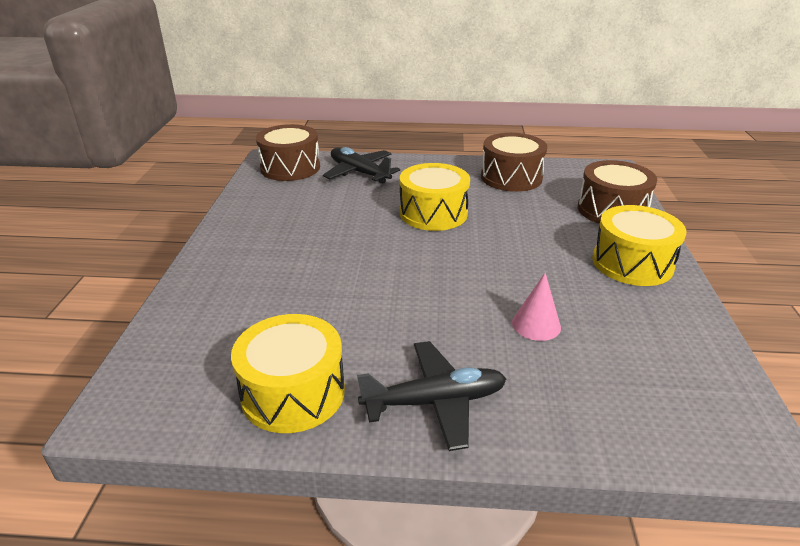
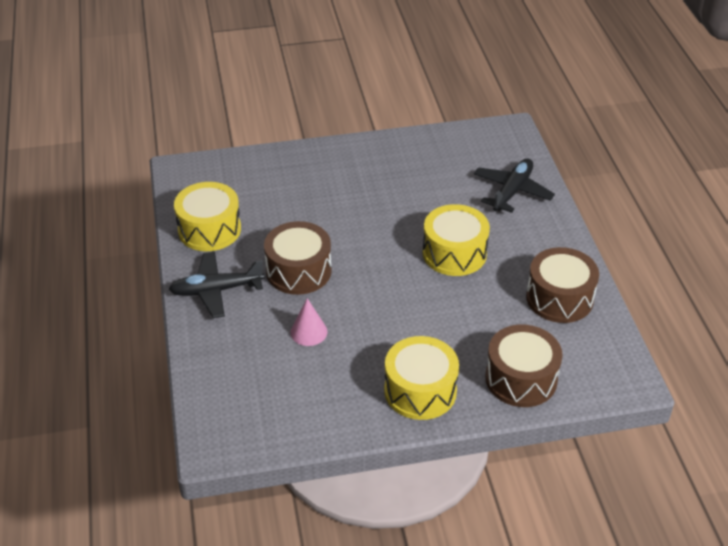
camera: 75 degrees right, 10 degrees up
brown drum [256,124,320,181] -> brown drum moved to [264,221,332,295]
black plane [357,341,506,451] -> black plane turned 105 degrees clockwise [169,252,264,318]

